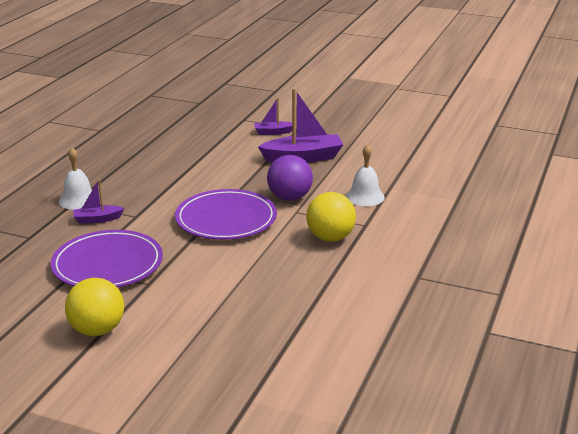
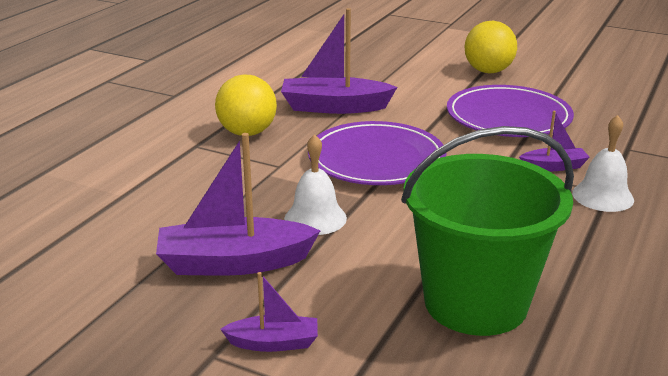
camera: 175 degrees left, 0 degrees up
purple ball [267,155,313,201] -> none
white bell [346,144,385,206] -> white bell moved to [284,134,347,235]
none -> purple boat [281,8,397,114]
none -> green bucket [401,126,574,336]

